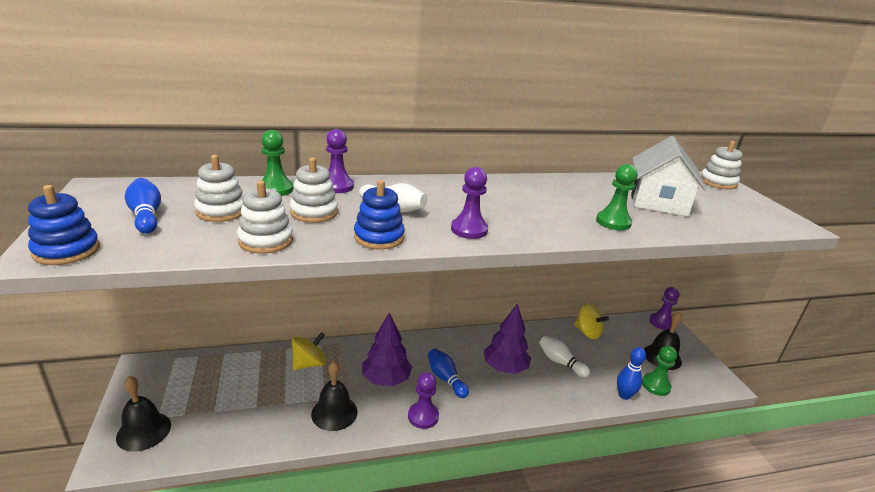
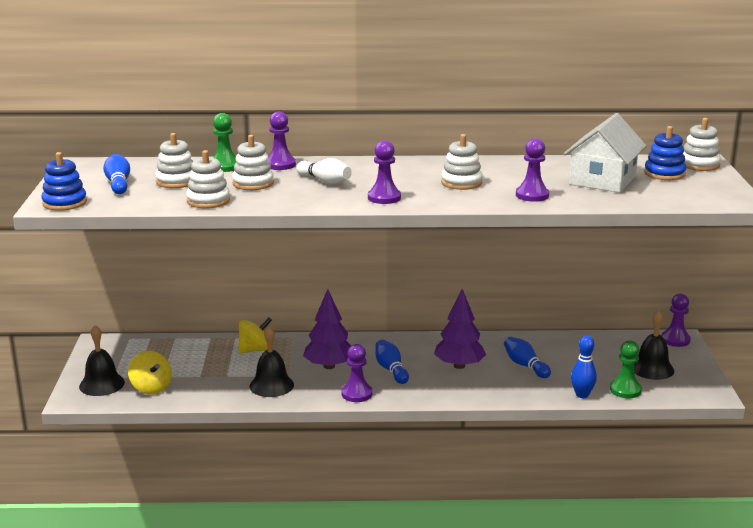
camera: 15 degrees right, 5 degrees down
blue stacking toy [354,180,405,249] -> blue stacking toy moved to [644,126,686,180]
white bowling pin [539,336,590,378] -> blue bowling pin [504,337,551,378]
yellow spinning top [574,304,609,340] -> yellow spinning top moved to [128,351,172,394]
green pawn [596,164,638,230] -> purple pawn [516,138,549,202]
none -> white stacking toy [441,134,483,190]

